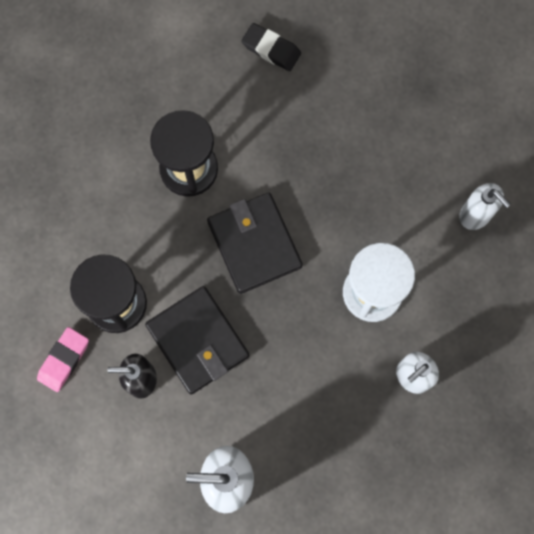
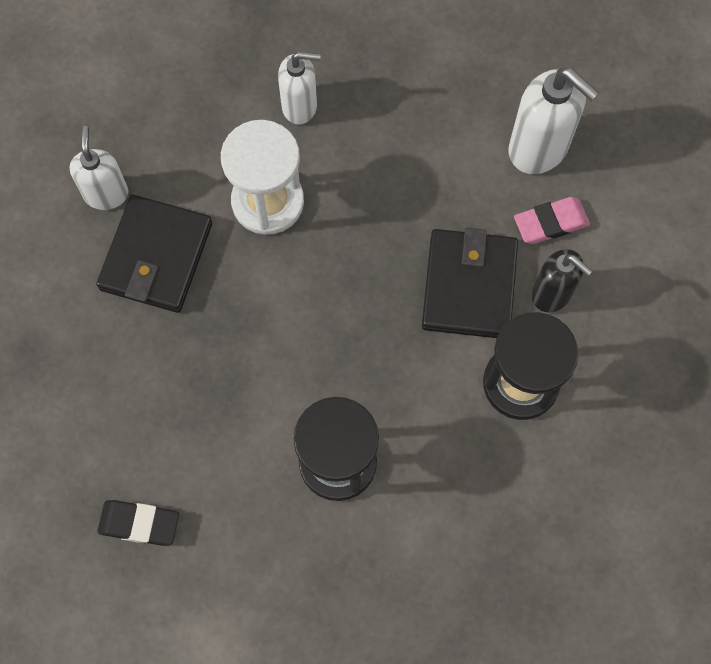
camera: 140 degrees left, 5 degrees down
pink eraser [37,327,89,392] -> pink eraser moved to [514,197,590,244]
black wallet [207,193,303,294] -> black wallet moved to [96,195,212,313]
black eraser [241,23,301,71] -> black eraser turned 60 degrees counterclockwise [97,500,179,546]

